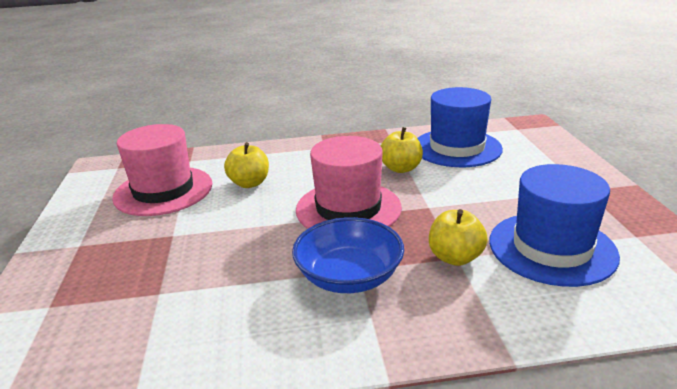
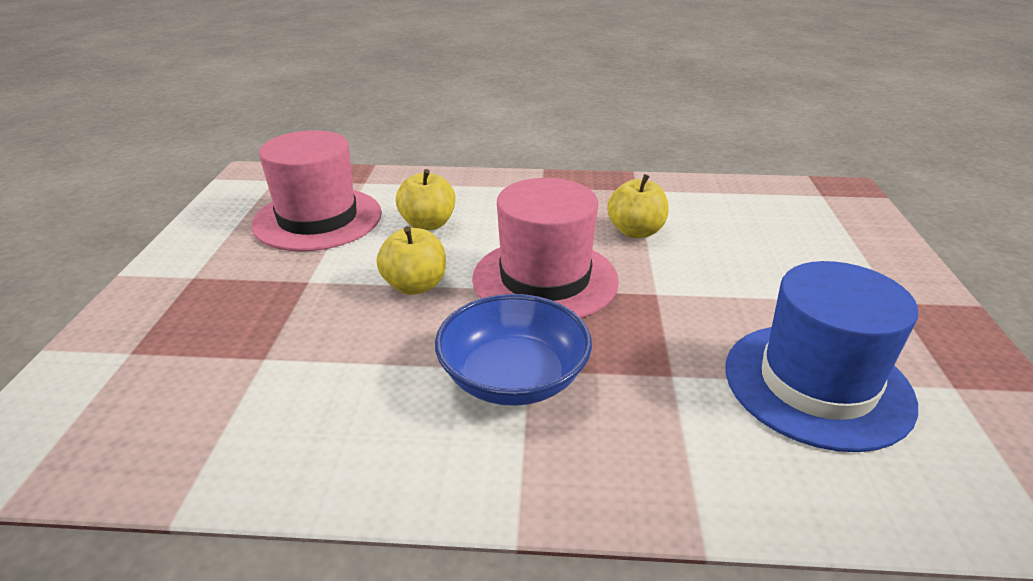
camera: 10 degrees right, 5 degrees up
blue hat [418,87,503,167] -> none
yellow apple [429,209,488,266] -> yellow apple moved to [376,226,446,295]

